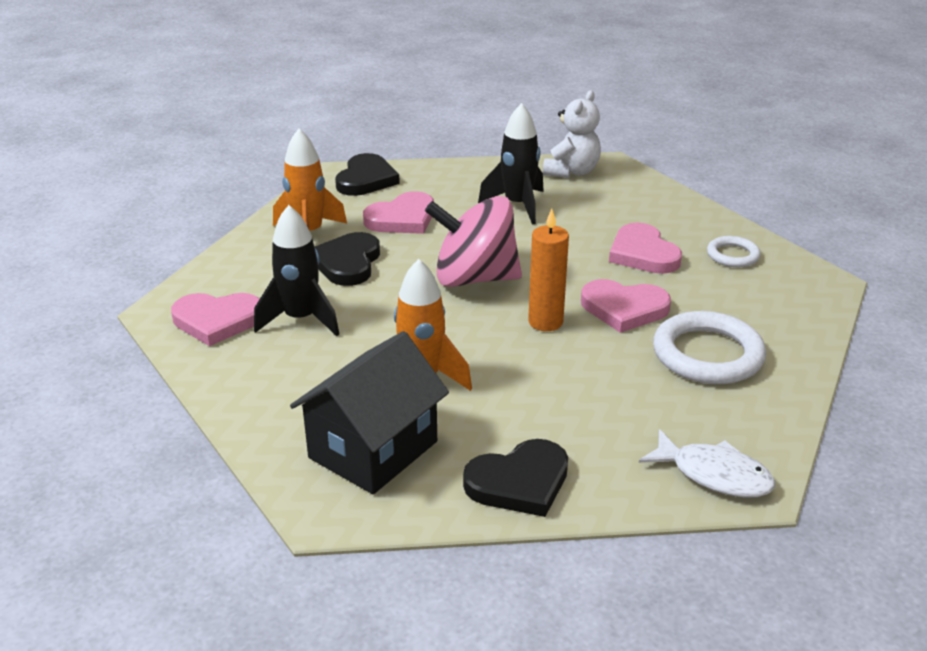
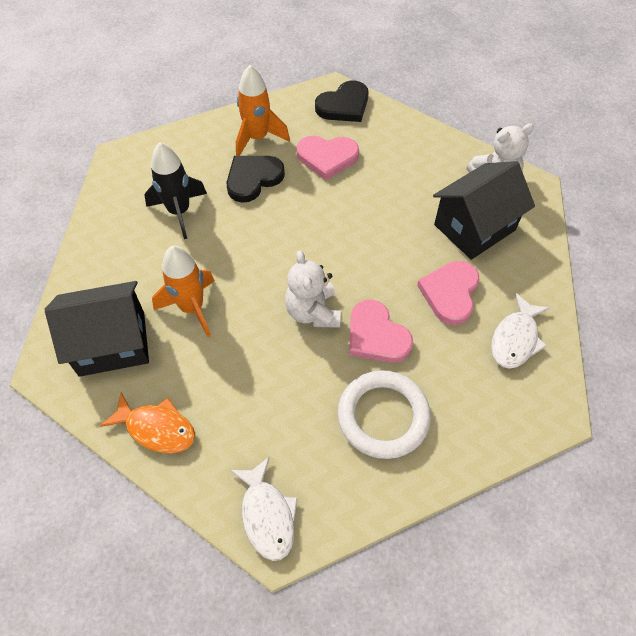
camera: 40 degrees right, 25 degrees up
pink heart [171,293,259,346] -> none
pink spinning top [425,196,522,287] -> none
black heart [463,439,568,517] -> orange fish [100,393,195,454]
black rocket [478,103,544,225] -> none
orange candle [528,209,569,331] -> white teddy bear [285,251,341,328]
white ring [707,236,761,267] -> white fish [491,293,550,369]
none -> black house [433,161,535,260]

